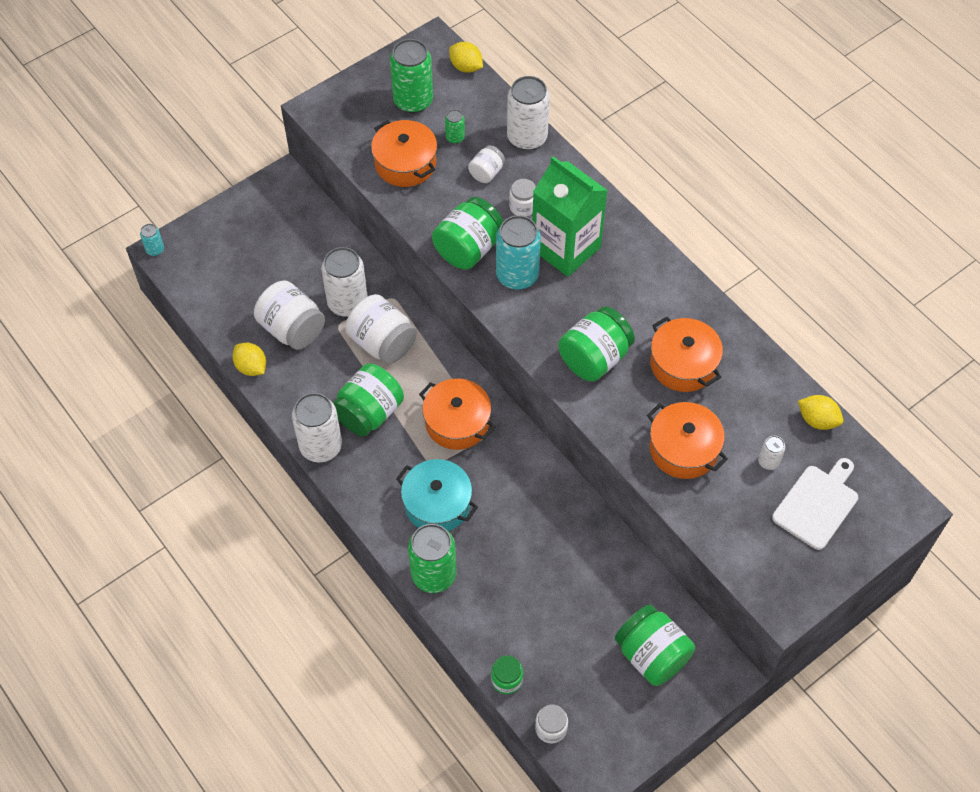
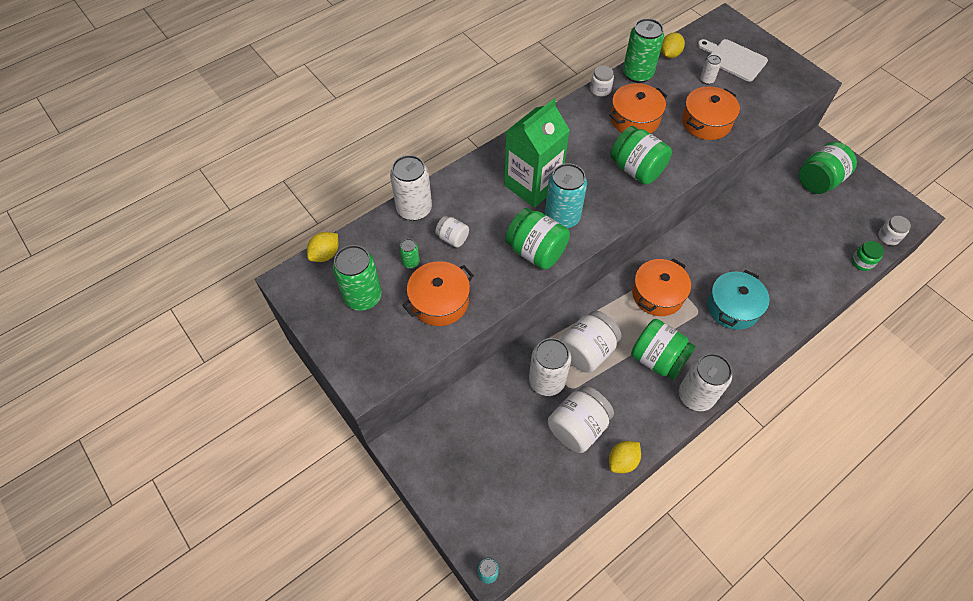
camera: 90 degrees left, 0 degrees up
green can [408,524,456,593] -> green can moved to [623,18,664,83]
white jar [509,179,536,217] -> white jar moved to [590,65,614,96]

